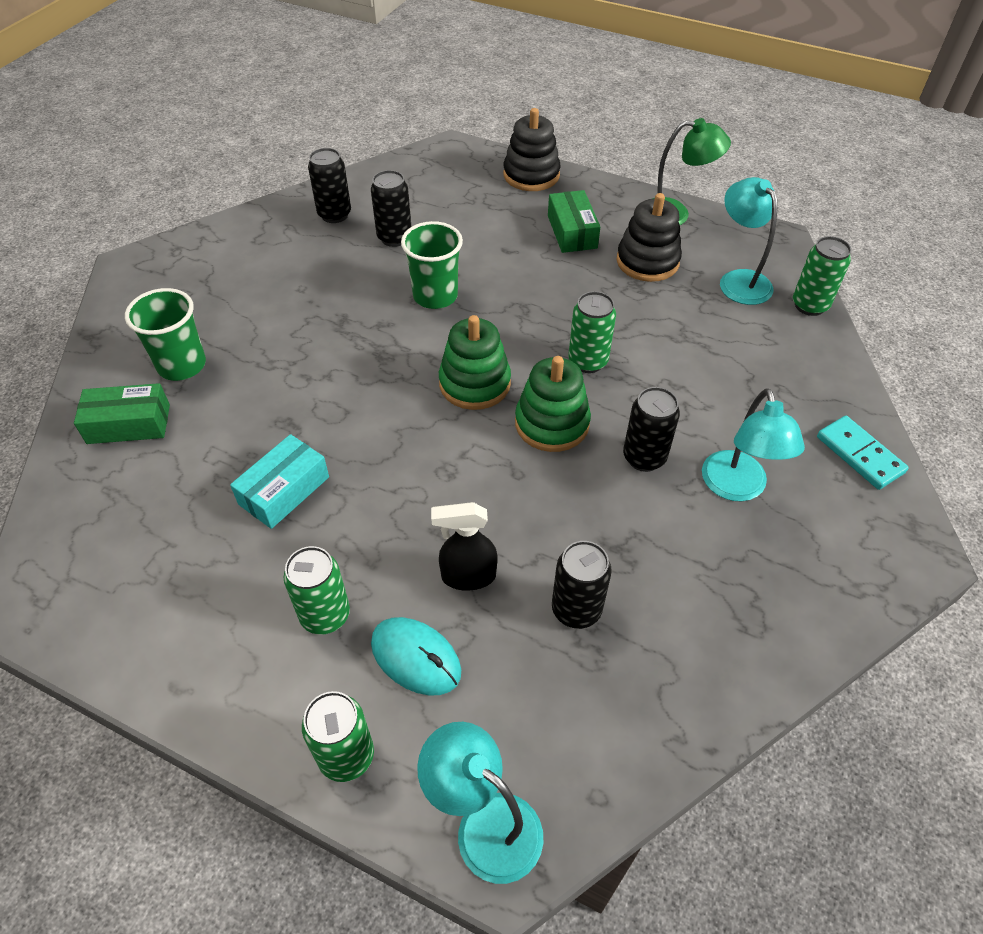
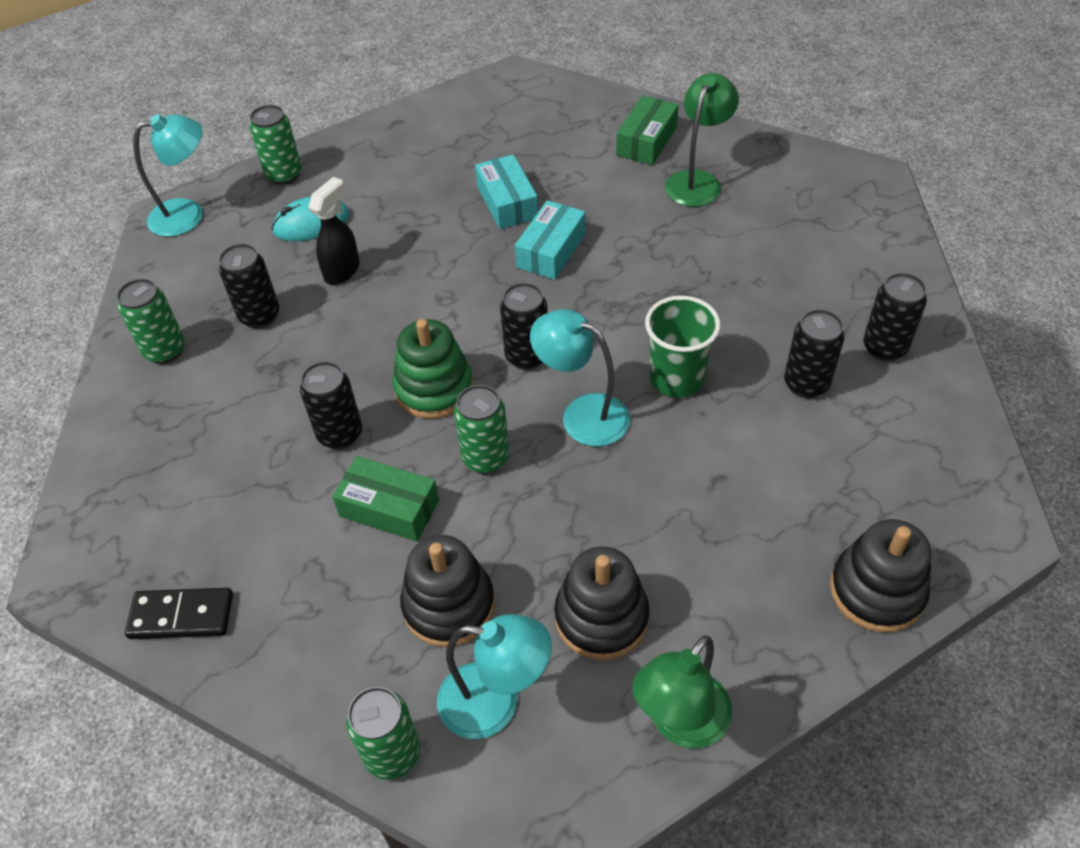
camera: 125 degrees right, 0 degrees up
green cup [125,288,206,381] -> green lamp [665,73,739,207]
green can [284,546,350,635] -> green can moved to [117,279,185,364]
green stacking toy [439,315,511,410] -> black can [500,283,548,370]
green box [548,190,600,253] -> green box moved to [332,456,439,542]
turquoise lamp [702,388,805,501] -> turquoise lamp moved to [530,309,630,447]
turquoise domino [817,416,909,490] -> black domino [125,588,233,639]
none -> black stacking toy [400,535,495,647]
none -> turquoise box [515,200,586,280]

